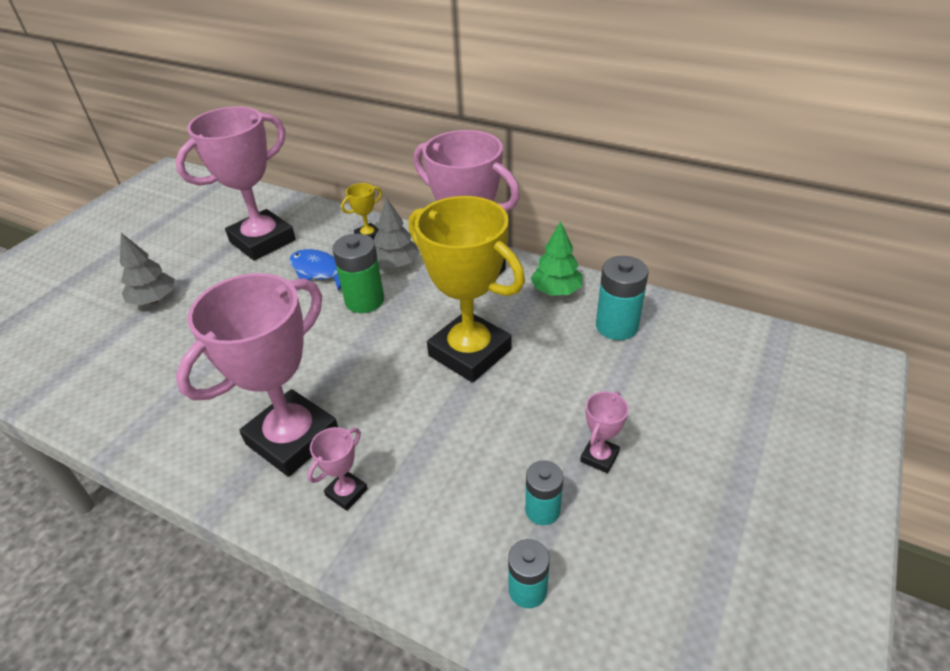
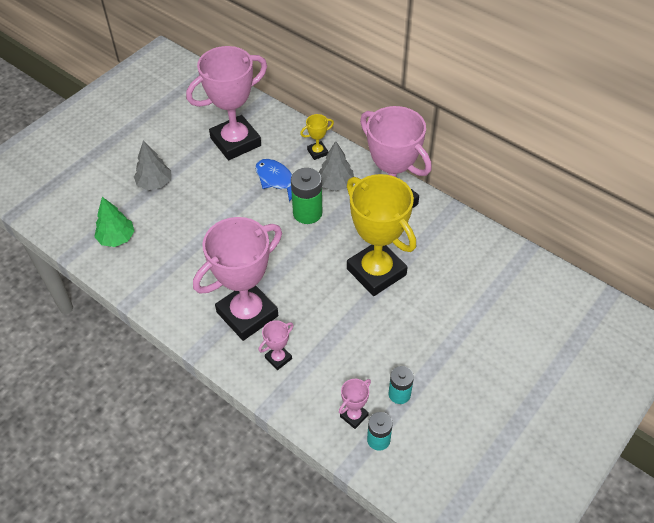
camera: 10 degrees right, 10 degrees up
green tree [531,221,583,296] -> green tree moved to [94,197,134,247]
pink trophy [580,391,629,474] -> pink trophy moved to [339,379,371,429]
turquoise battery [596,256,648,340] -> none

